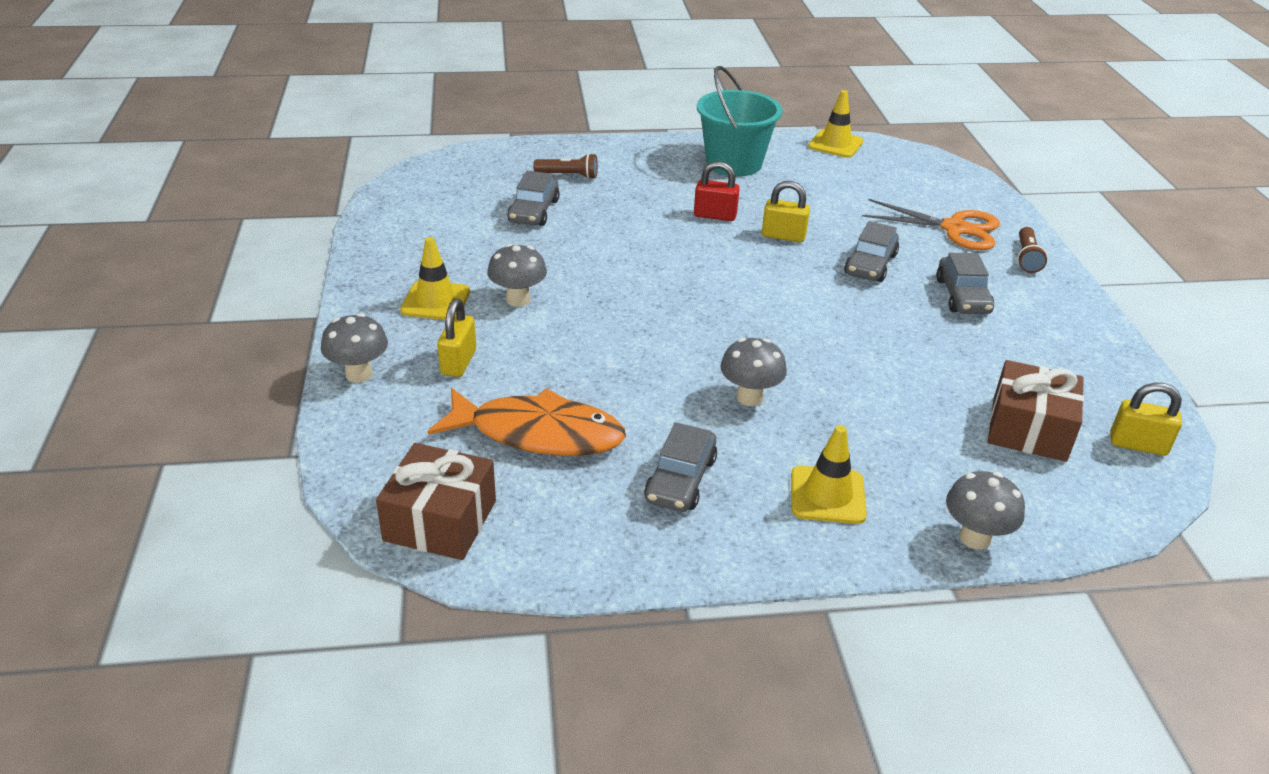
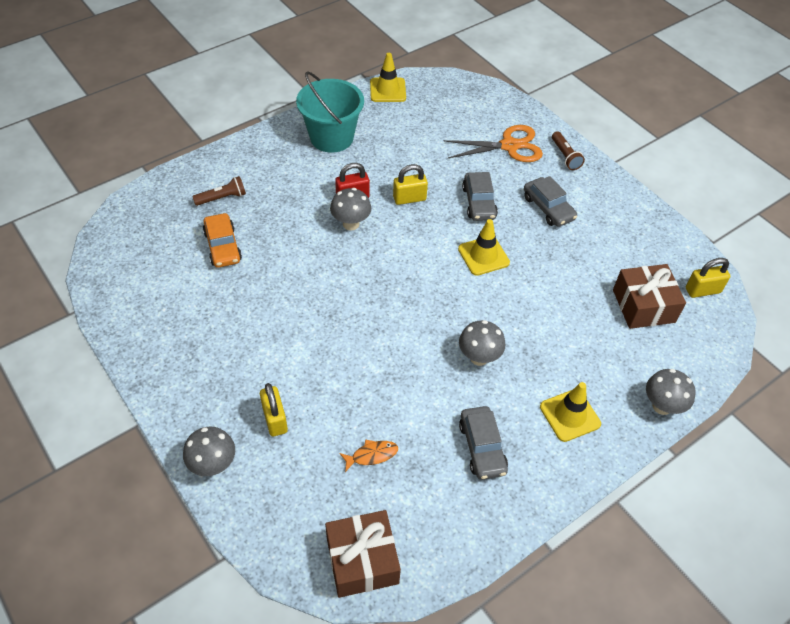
camera: 30 degrees left, 15 degrees up
yellow traffic cone [400,237,470,320] -> yellow traffic cone moved to [458,219,510,276]
orange fish [428,388,626,456] -> orange fish [339,439,398,472], size x0.42
grey mushroom [487,244,547,307] -> grey mushroom moved to [330,188,371,231]
grey car [507,171,560,226] -> orange car [203,213,242,268]

